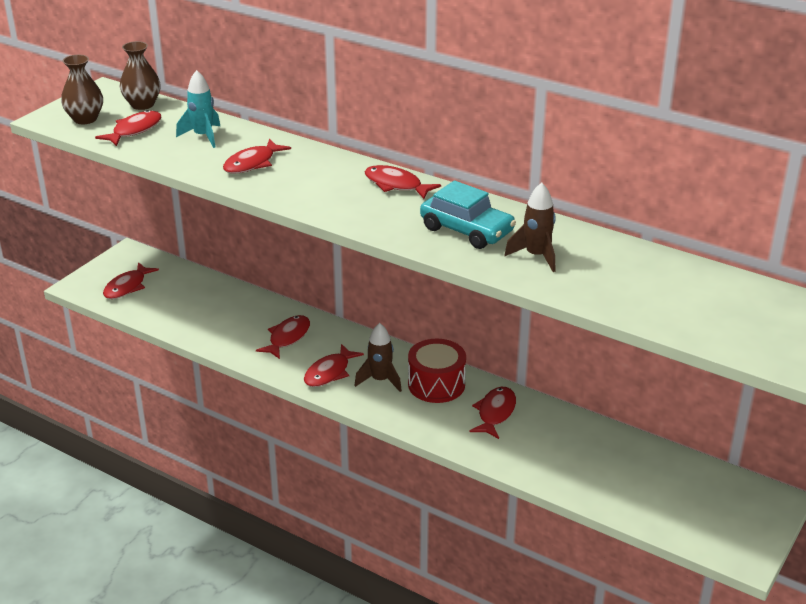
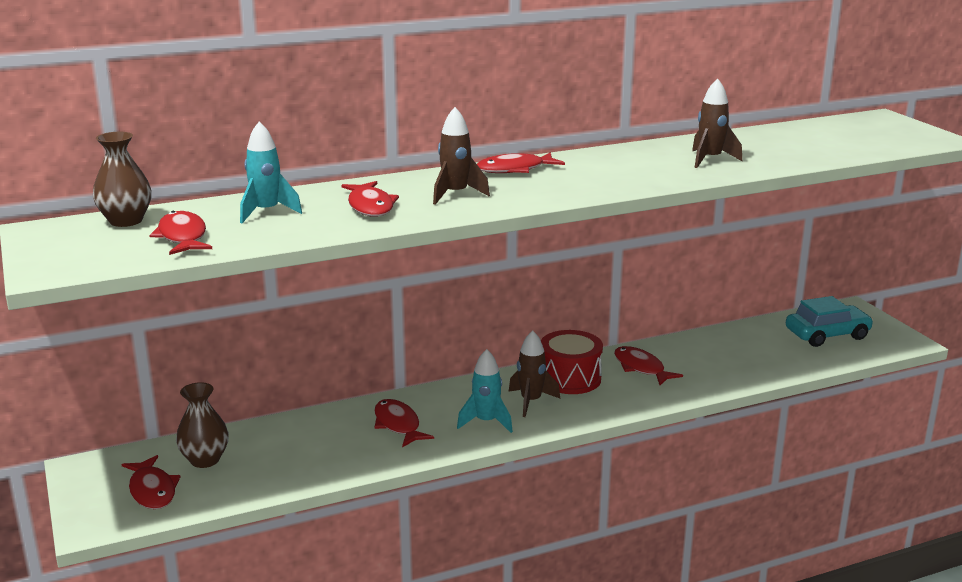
camera: 55 degrees left, 10 degrees down
brown vase [61,55,103,124] -> brown vase moved to [176,382,229,468]
red fish [304,344,364,387] -> turquoise rocket [457,349,513,433]
turquoise car [420,181,516,249] -> turquoise car moved to [786,296,874,347]
none -> brown rocket [433,107,490,205]

